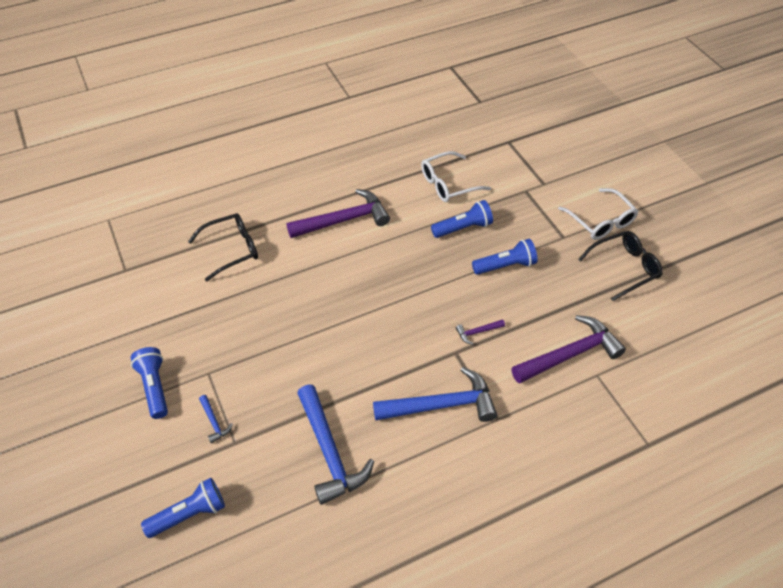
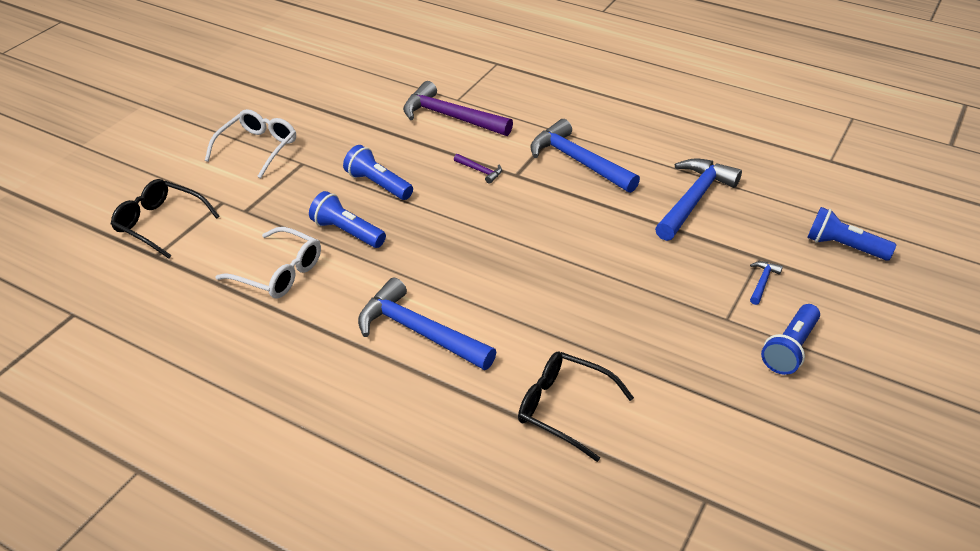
camera: 125 degrees left, 10 degrees down
purple hammer [286,189,390,238] -> blue hammer [358,277,496,370]
black glasses [578,231,663,301] -> black glasses moved to [111,179,220,259]

